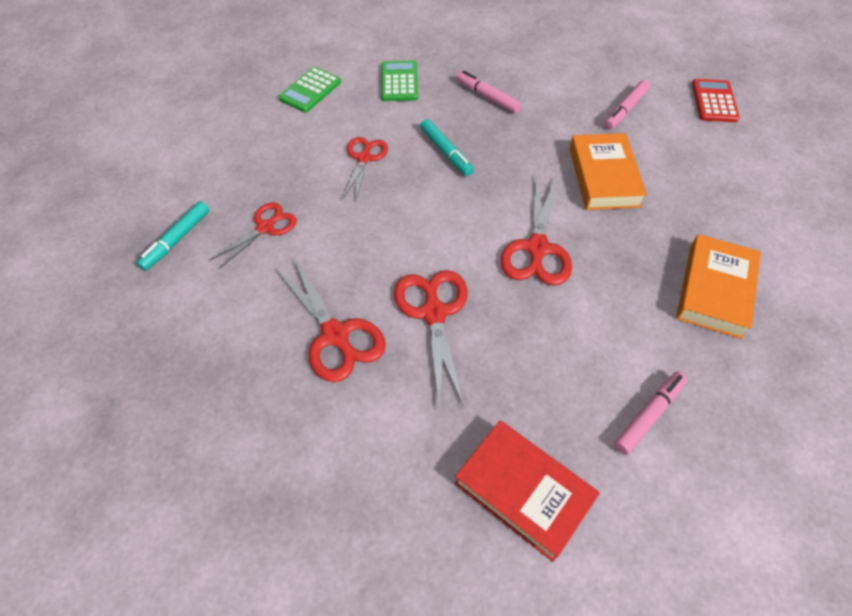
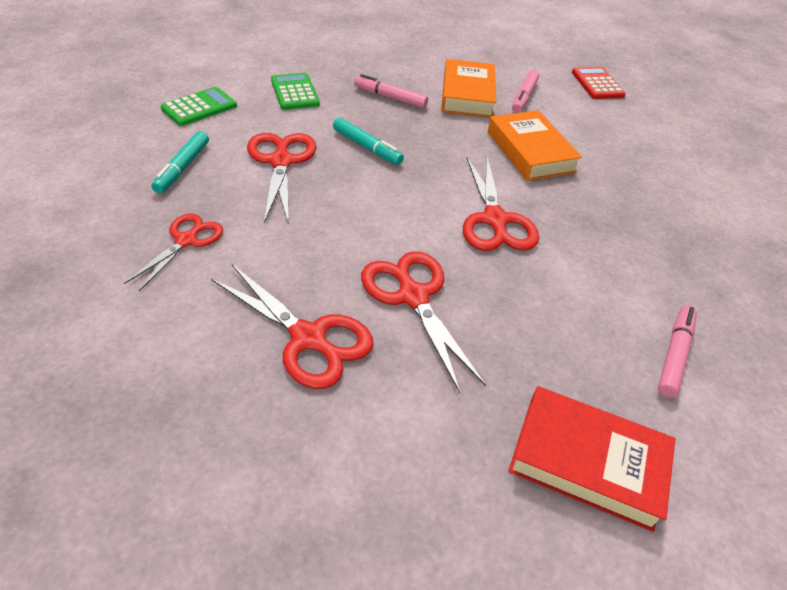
camera: 20 degrees left, 10 degrees down
turquoise marker [137,201,209,271] -> turquoise marker moved to [151,131,209,193]
green calculator [278,67,341,113] -> green calculator turned 150 degrees counterclockwise [161,87,237,126]
red scissors [343,137,388,200] -> red scissors [247,133,317,223], size x1.51
orange book [676,234,761,339] -> orange book moved to [441,59,496,117]

